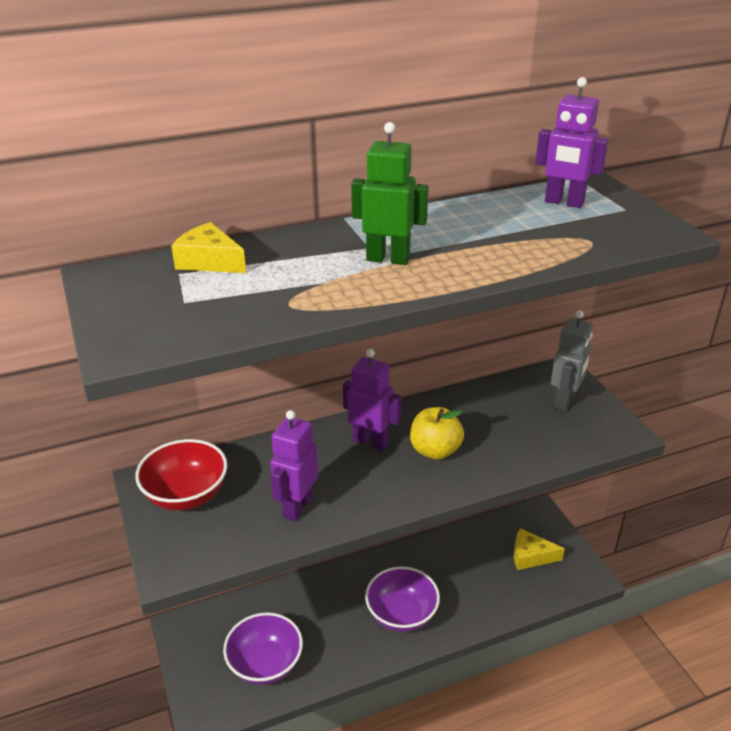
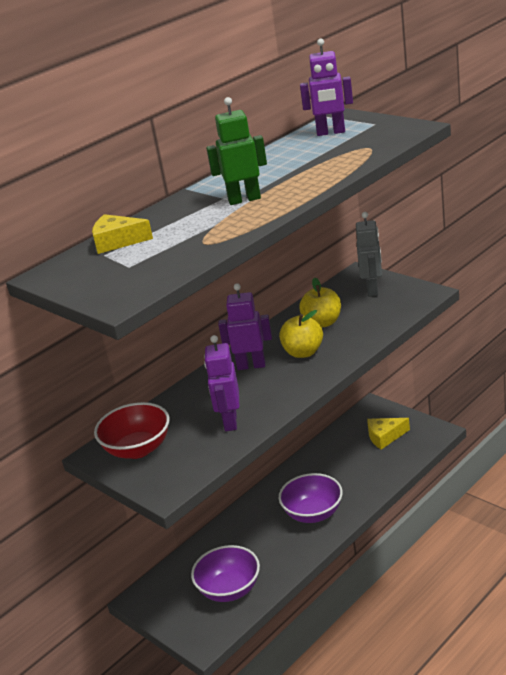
camera: 20 degrees left, 5 degrees down
none -> yellow apple [299,278,341,328]

